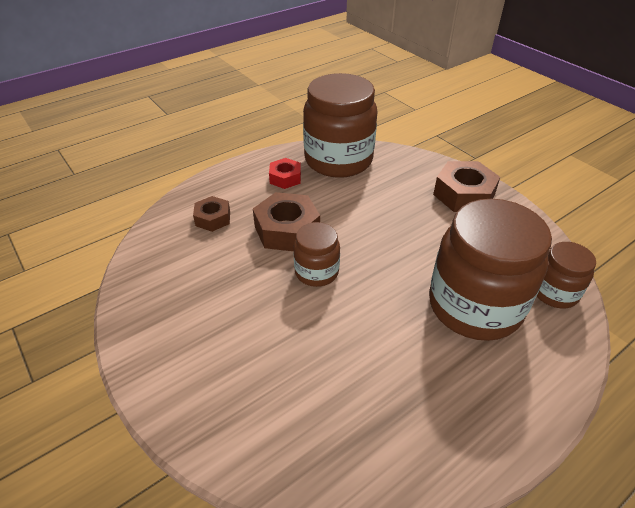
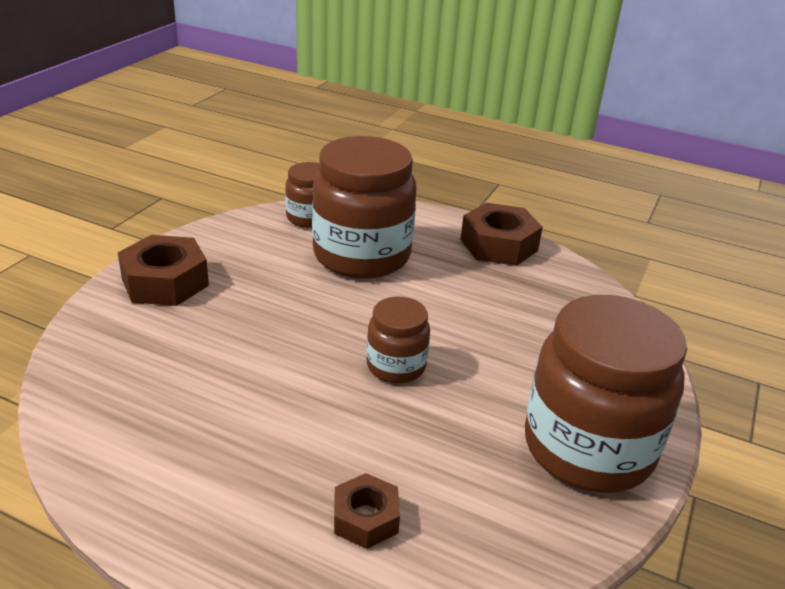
camera: 120 degrees left, 10 degrees down
brown nut [253,192,320,251] -> brown nut moved to [460,203,543,266]
red nut [269,158,301,189] -> none
brown jar [303,73,378,178] -> brown jar moved to [525,295,687,493]

